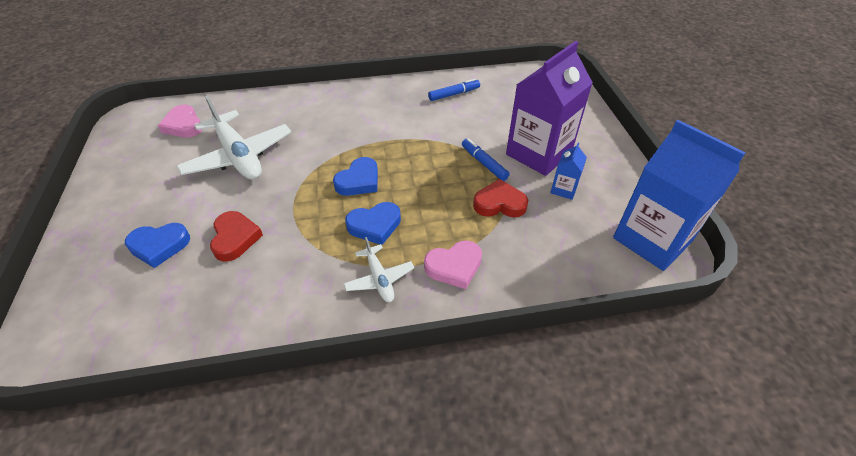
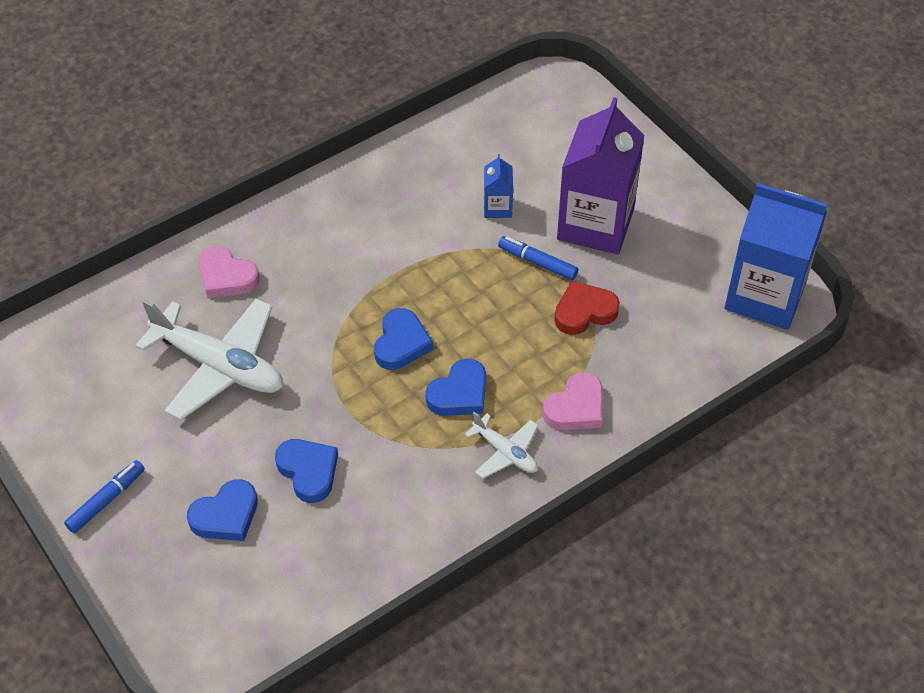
camera: 25 degrees left, 5 degrees up
pink heart [158,105,202,138] -> pink heart moved to [198,246,260,298]
red heart [210,211,263,261] -> blue heart [275,439,338,503]
blue marker [428,79,480,101] -> blue marker moved to [64,460,145,533]
blue carton [550,143,587,200] -> blue carton moved to [484,154,513,218]

